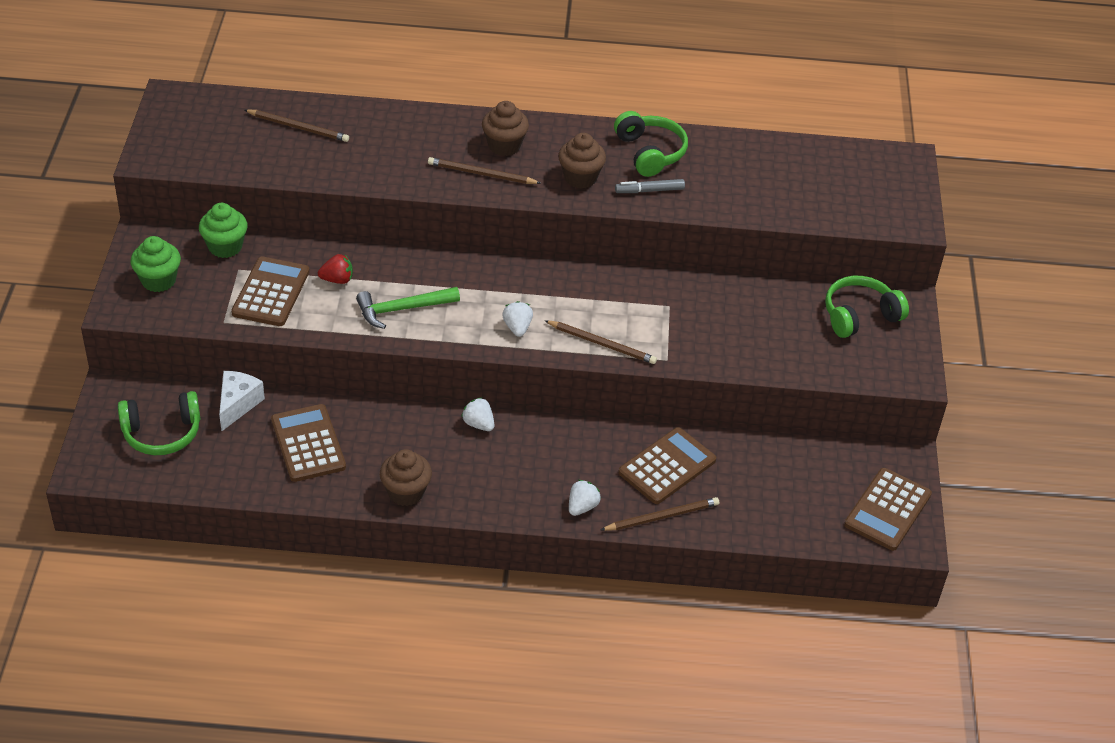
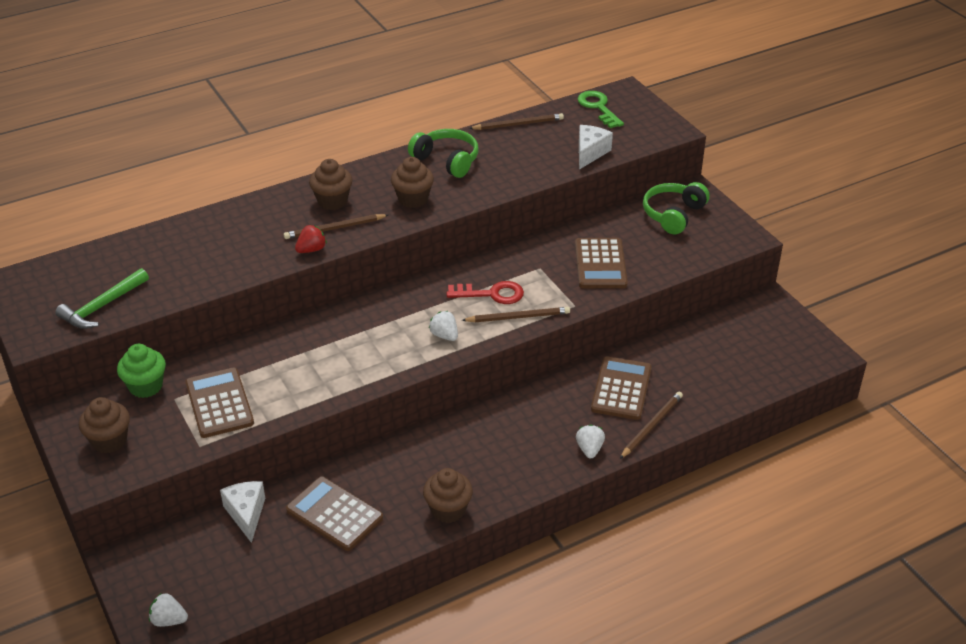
camera: 30 degrees left, 5 degrees down
green headphones [118,391,200,455] -> none
green cupcake [131,236,181,292] -> brown cupcake [79,397,130,453]
brown pencil [245,109,349,142] -> brown pencil moved to [469,113,564,130]
red strawberry [318,254,353,284] -> red strawberry moved to [295,225,327,253]
green hammer [356,287,460,329] -> green hammer moved to [55,268,149,329]
white strawberry [461,397,494,431] -> white strawberry moved to [149,593,188,627]
grey marker [615,179,685,193] -> none
brown calculator [844,468,932,551] -> brown calculator moved to [575,238,628,288]
none -> red key [446,281,524,304]
none -> green key [578,91,624,128]
none -> white cheese [579,125,613,170]

